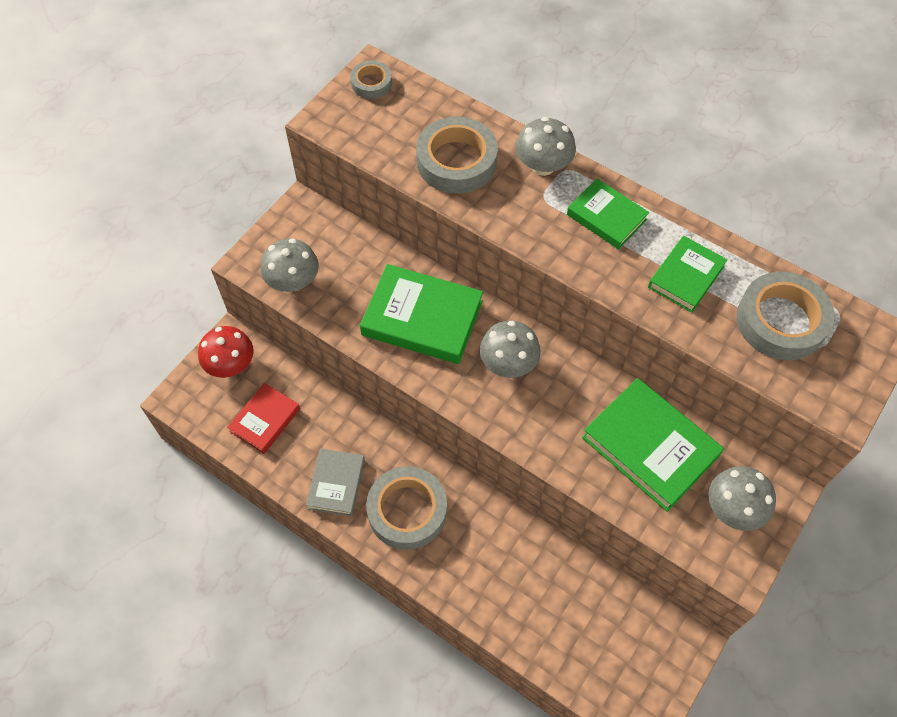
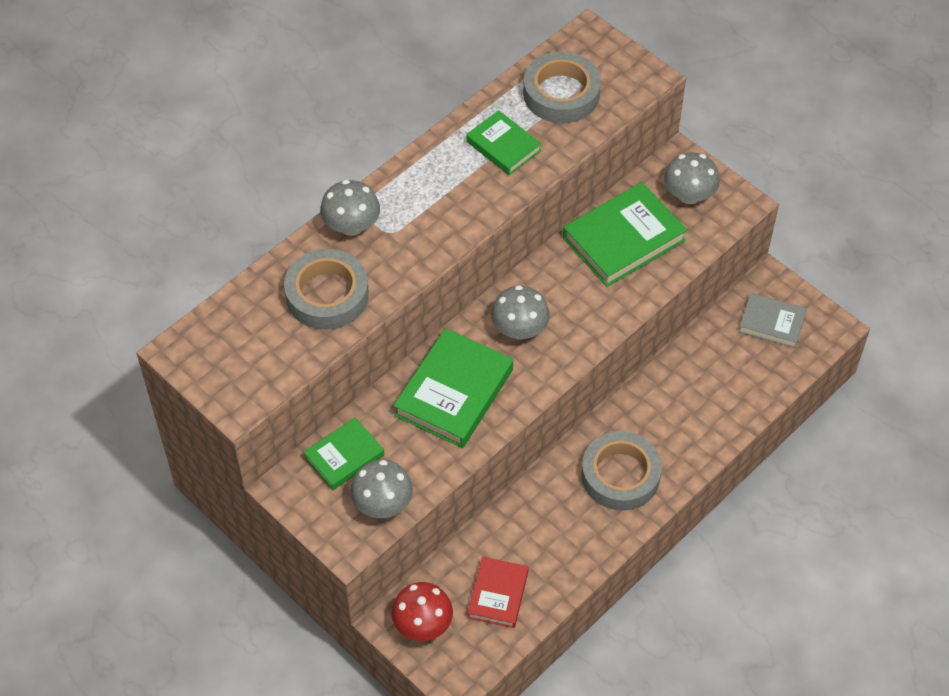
camera: 80 degrees left, 5 degrees down
red book [227,383,300,454] -> red book turned 60 degrees clockwise [468,557,529,628]
grey book [306,449,365,516] -> grey book moved to [739,293,807,348]
grey tape [350,60,392,99] -> none
green book [567,178,649,249] -> green book moved to [304,417,384,490]

